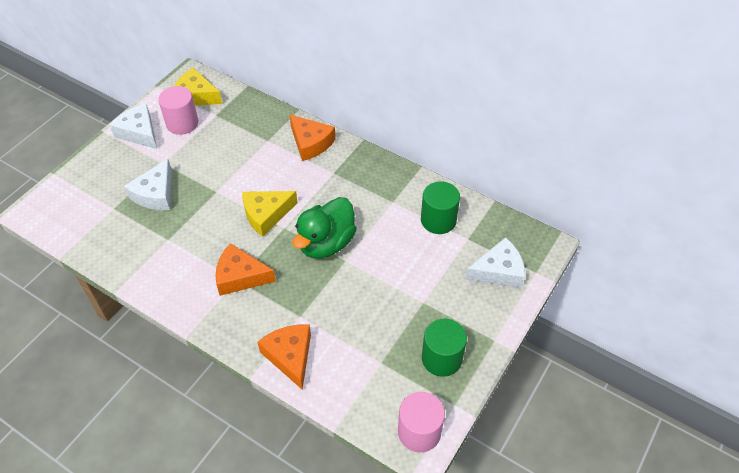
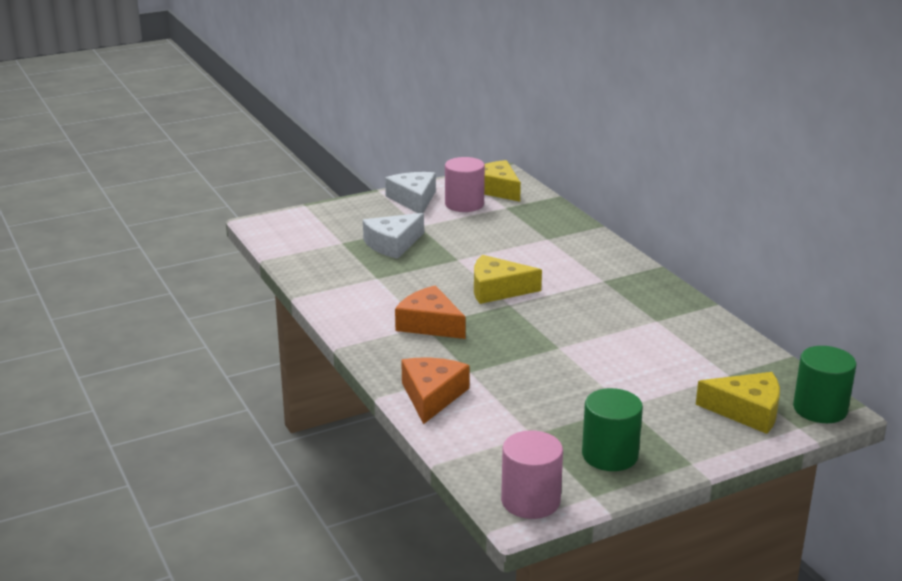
camera: 30 degrees right, 25 degrees down
orange cheese [289,114,336,161] -> none
green duck [293,197,357,259] -> none
green cylinder [421,181,460,234] -> green cylinder moved to [793,346,856,423]
white cheese [465,237,525,288] -> yellow cheese [696,372,780,434]

